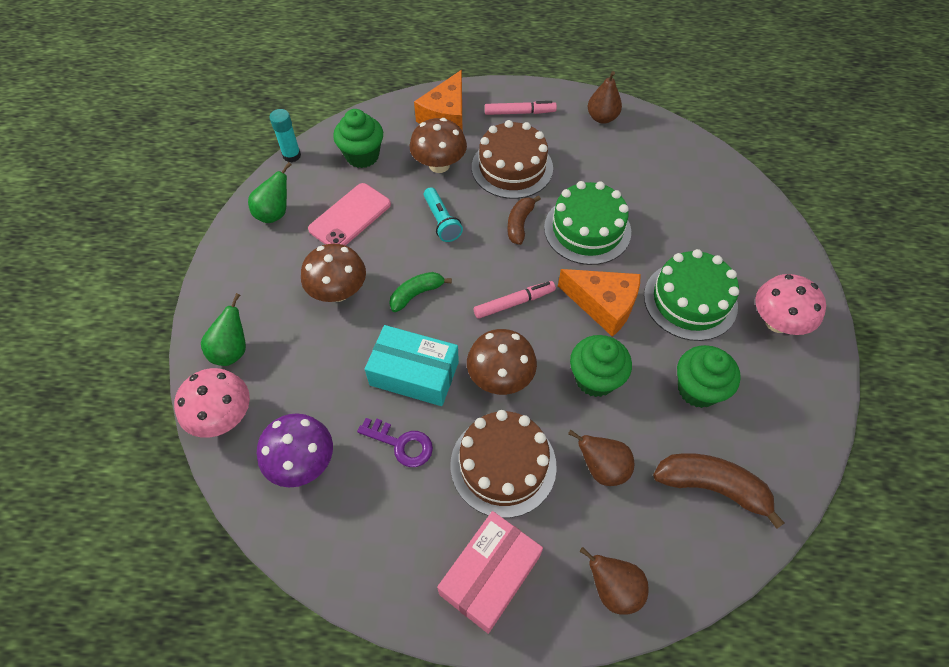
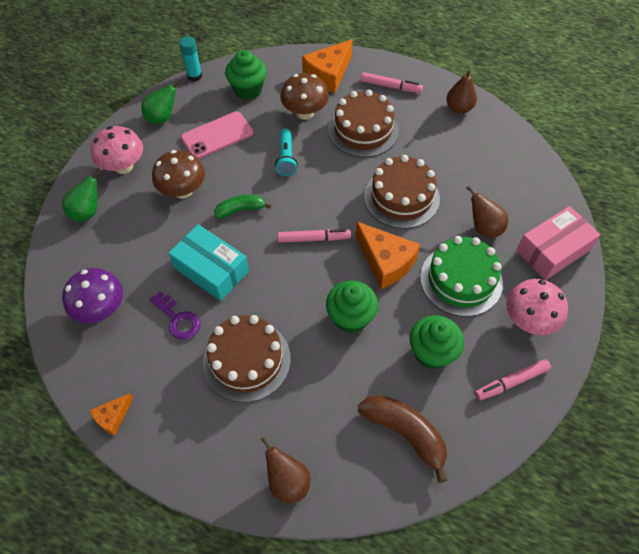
camera: 20 degrees right, 0 degrees up
pink mushroom [174,368,250,438] -> pink mushroom moved to [91,126,143,174]
pink box [437,511,543,634] -> pink box moved to [516,206,601,280]
brown mushroom [467,329,537,395] -> none
brown banana [507,195,541,245] -> none
green cake [544,181,631,265] -> brown cake [364,155,440,229]
brown pear [568,430,634,486] -> brown pear moved to [466,185,508,238]
none -> orange cheese [89,393,134,436]
none -> pink marker [475,359,551,401]

